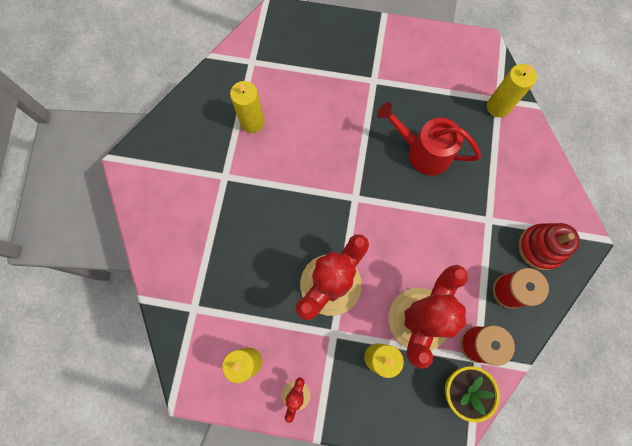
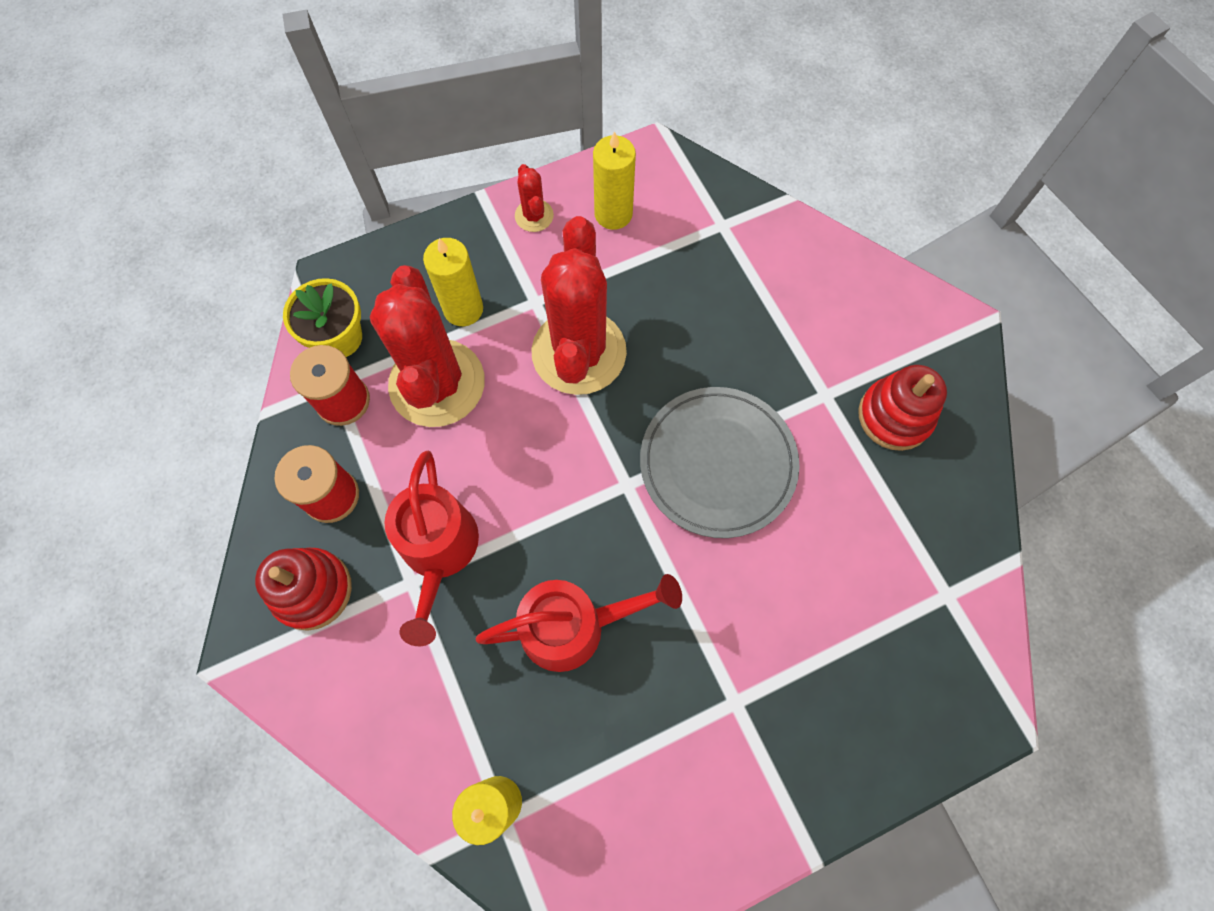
camera: 145 degrees right, 5 degrees down
yellow candle [230,81,264,133] -> none
none -> red watering can [384,451,479,646]
none -> grey plate [640,387,800,538]
none -> red stacking toy [858,365,947,451]

